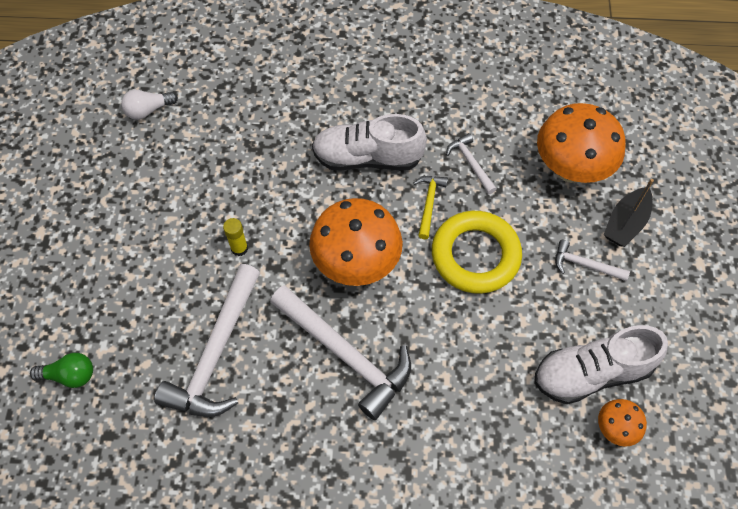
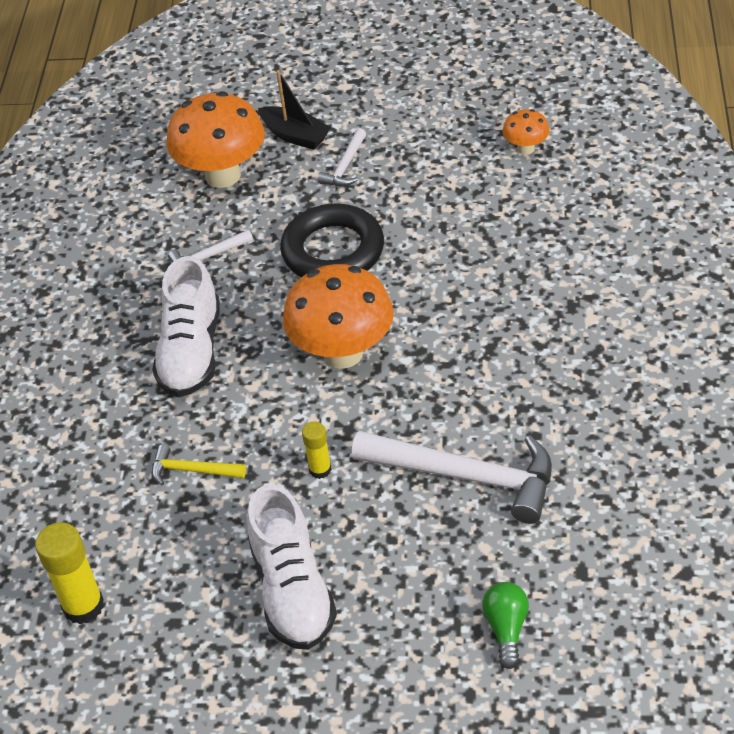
camera: 85 degrees left, 15 degrees down
white light bulb [121,90,178,120] -> yellow glue stick [35,522,104,624]
white hammer [270,285,411,420] -> none
yellow hammer [414,176,448,239] -> yellow hammer moved to [152,445,246,485]
yellow ring [432,211,522,294] -> black ring [280,203,384,277]
white shoe [534,325,668,404] -> white shoe moved to [247,484,337,650]

